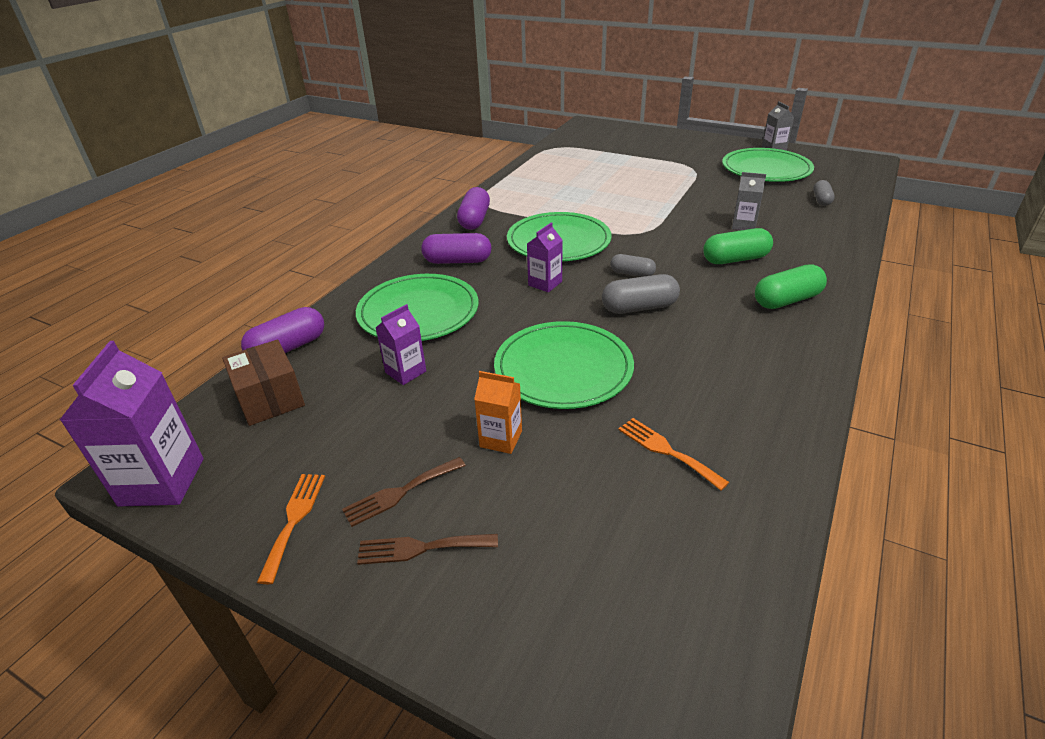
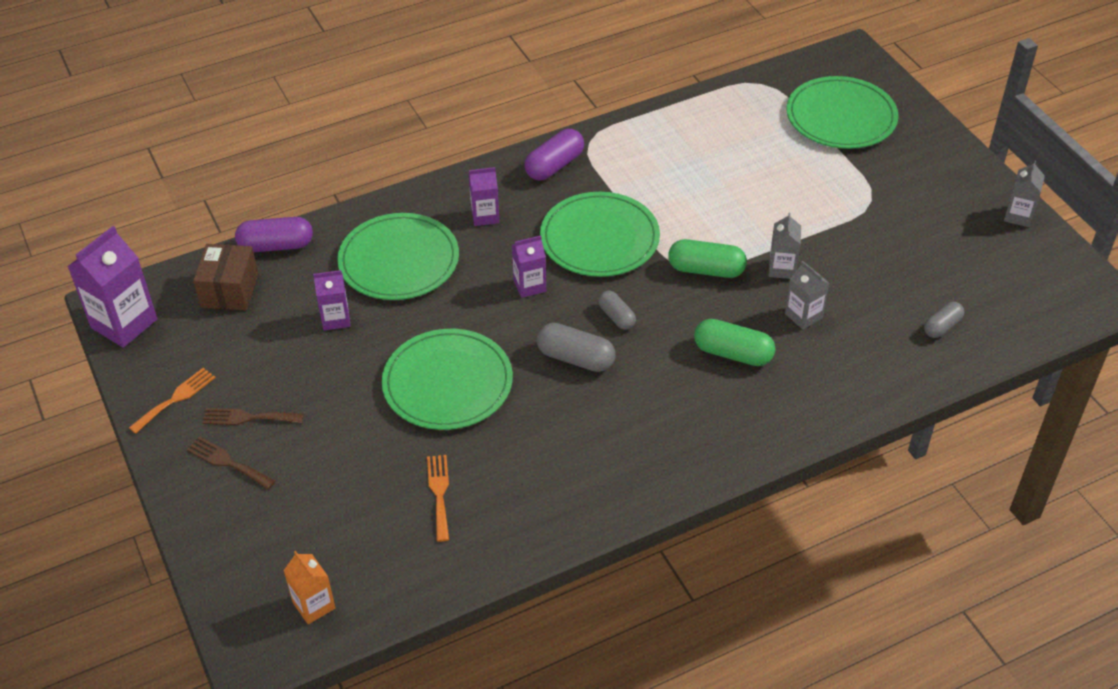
camera: 35 degrees right, 10 degrees up
purple capsule [421,233,491,264] -> purple carton [469,167,500,226]
orange carton [474,371,522,454] -> orange carton moved to [283,551,335,624]
green plate [722,148,814,182] -> green plate moved to [786,76,899,149]
green capsule [755,264,827,309] -> green capsule moved to [668,239,747,278]
none -> grey carton [768,213,801,279]

